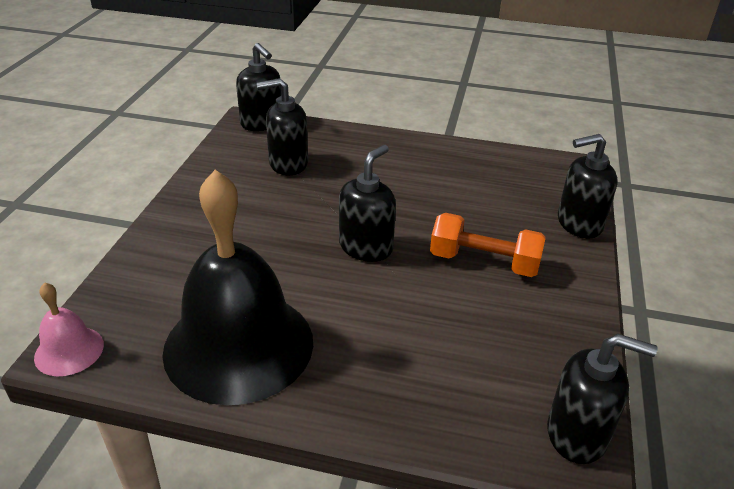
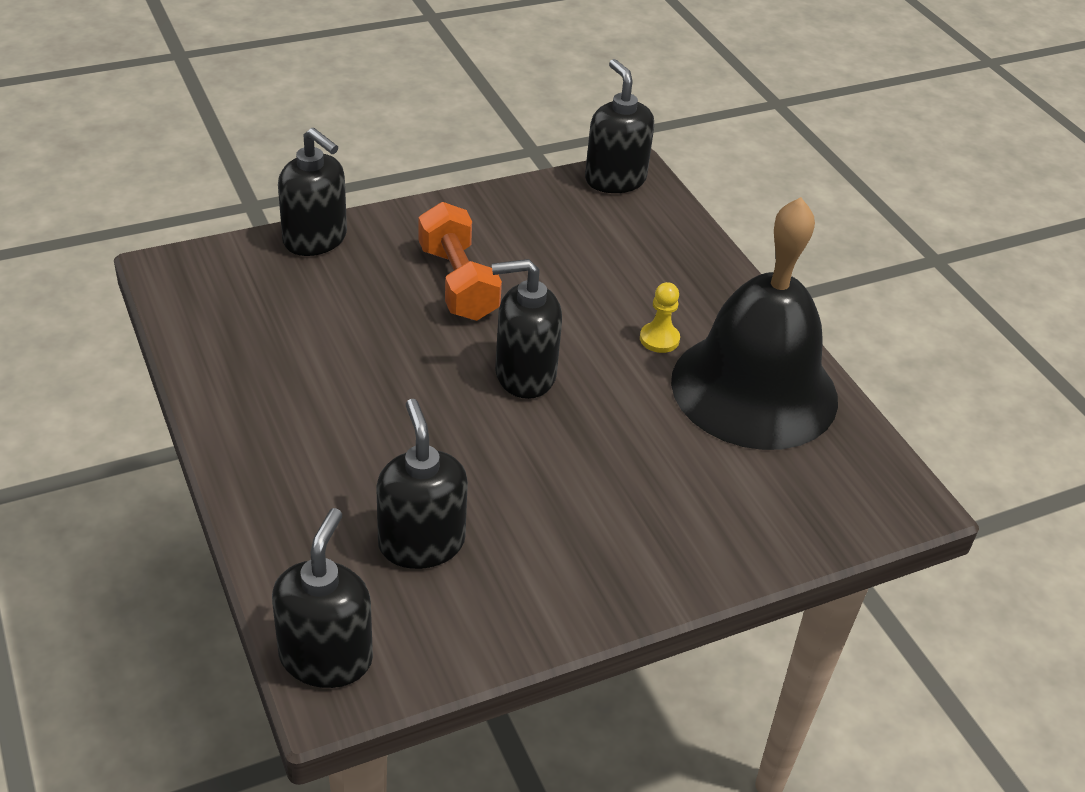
camera: 130 degrees left, 5 degrees up
pink bell [34,282,104,376] -> none
black soap dispenser [257,78,308,175] -> black soap dispenser turned 150 degrees counterclockwise [376,399,468,569]
none -> yellow pawn [640,282,680,353]

